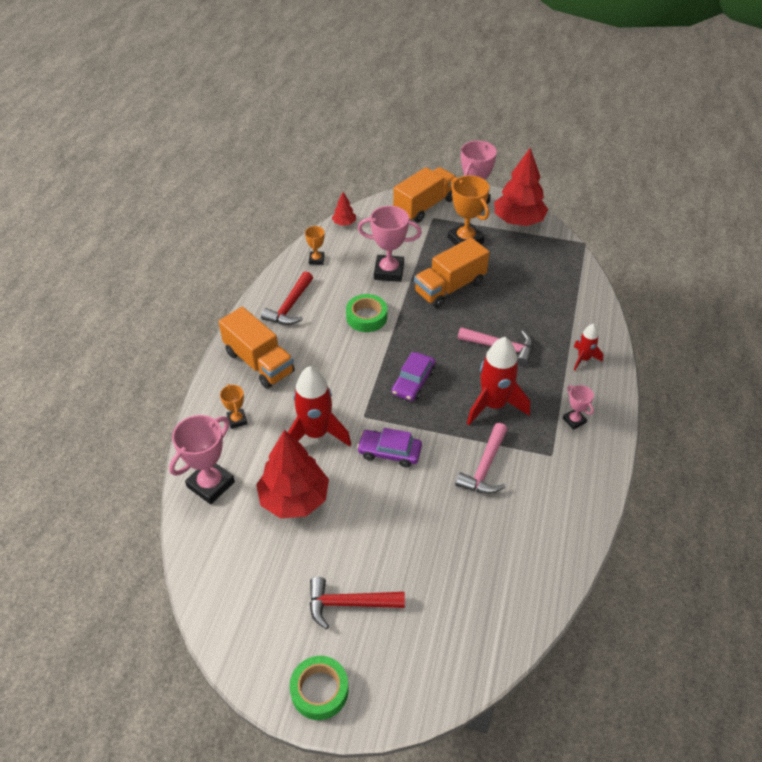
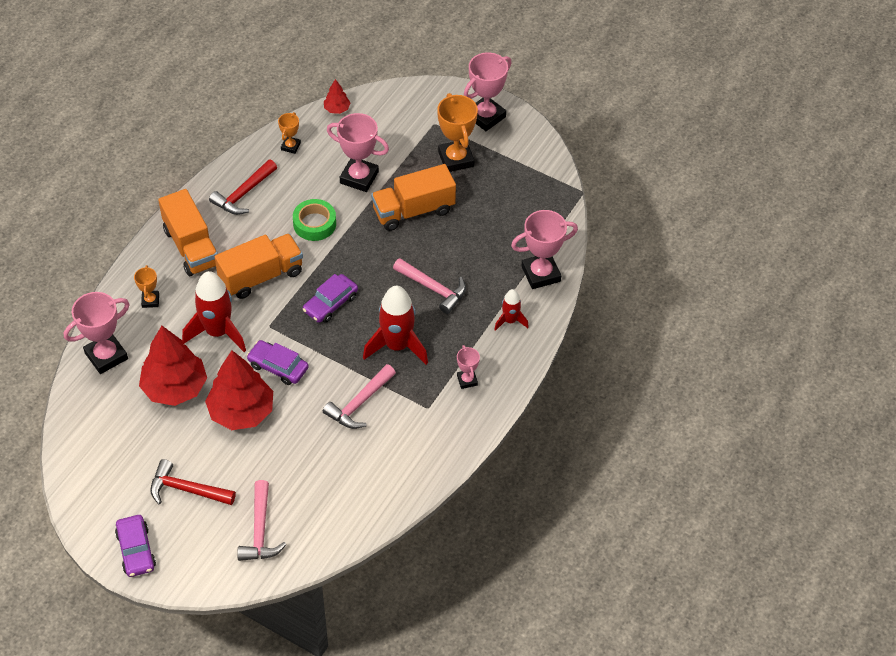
camera: 15 degrees right, 5 degrees up
green tape [290,656,349,720] -> purple car [115,515,156,577]
orange truck [393,167,456,223] -> orange truck moved to [214,234,303,299]
red tree [494,148,548,226] -> red tree moved to [205,350,273,430]
none -> pink hammer [237,480,286,561]
none -> pink trophy [511,210,578,289]

